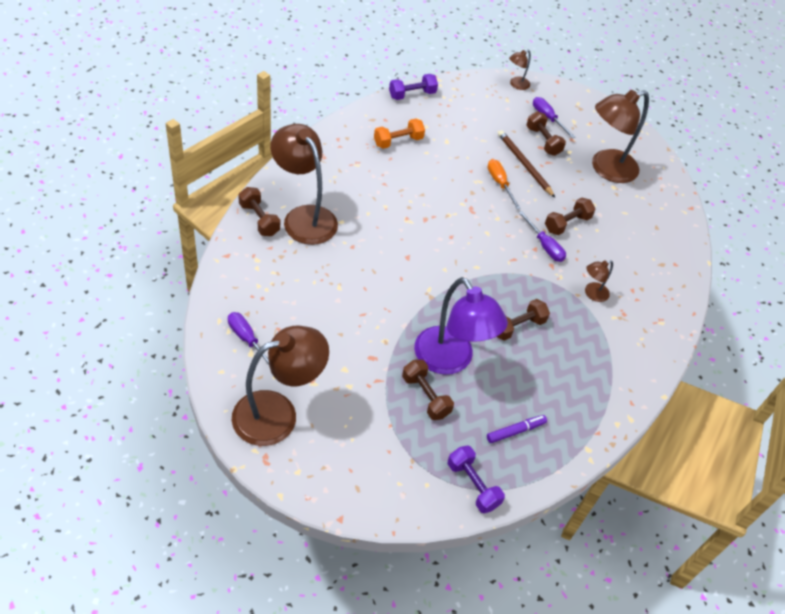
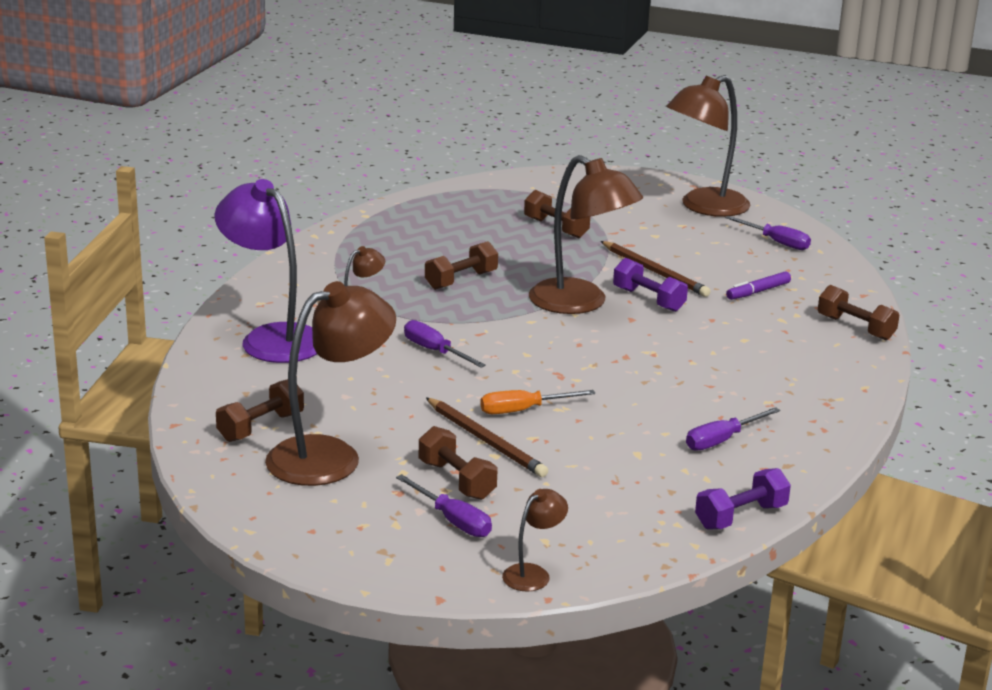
camera: 175 degrees right, 25 degrees down
brown lamp [270,124,338,245] -> brown lamp moved to [529,155,643,314]
orange dumbbell [374,119,425,149] -> purple screwdriver [686,407,780,451]
purple lamp [414,277,508,375] -> purple lamp moved to [215,179,317,363]
purple dumbbell [448,445,505,513] -> purple dumbbell moved to [613,258,688,312]
orange screwdriver [487,159,521,209] -> orange screwdriver turned 105 degrees clockwise [480,390,596,414]
purple marker [487,415,547,443] -> purple marker moved to [726,271,791,300]
brown dumbbell [545,197,595,235] -> brown dumbbell moved to [216,379,304,442]
none -> brown pencil [601,241,711,297]

